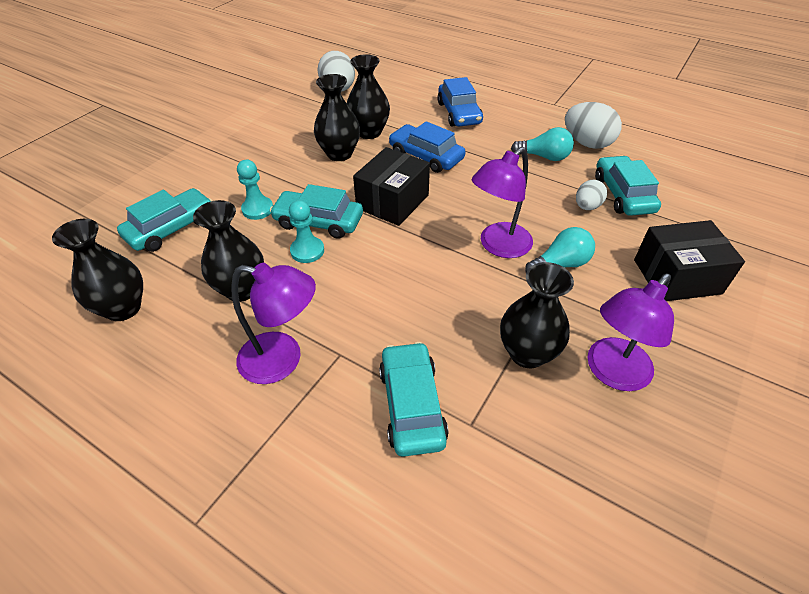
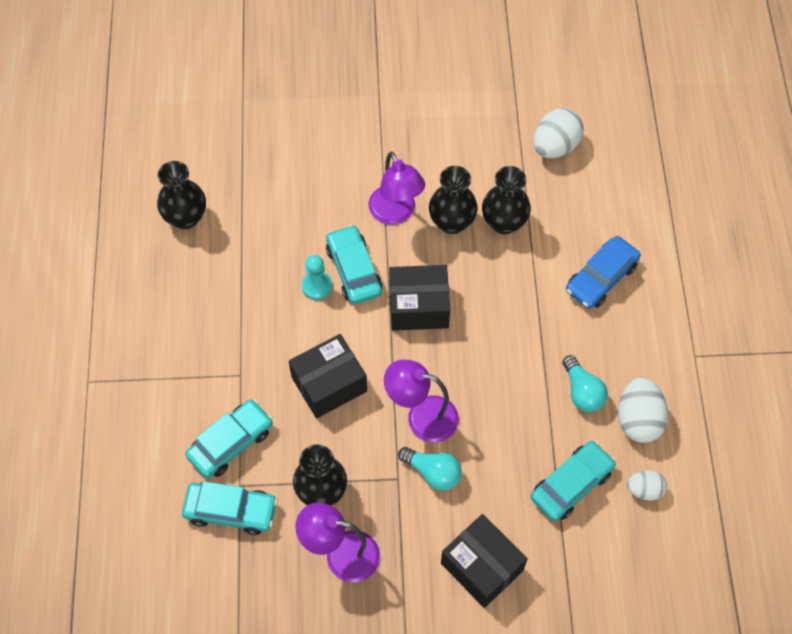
camera: 55 degrees right, 15 degrees up
turquoise car [117,188,212,252] -> turquoise car moved to [182,481,277,535]
black vase [193,200,264,302] -> none
purple lamp [231,263,316,384] -> purple lamp moved to [369,152,425,224]
turquoise pawn [237,160,273,220] -> none
blue car [389,121,466,173] -> none
white egg [576,180,607,210] -> white egg moved to [627,470,667,500]
none -> black box [289,334,367,418]

